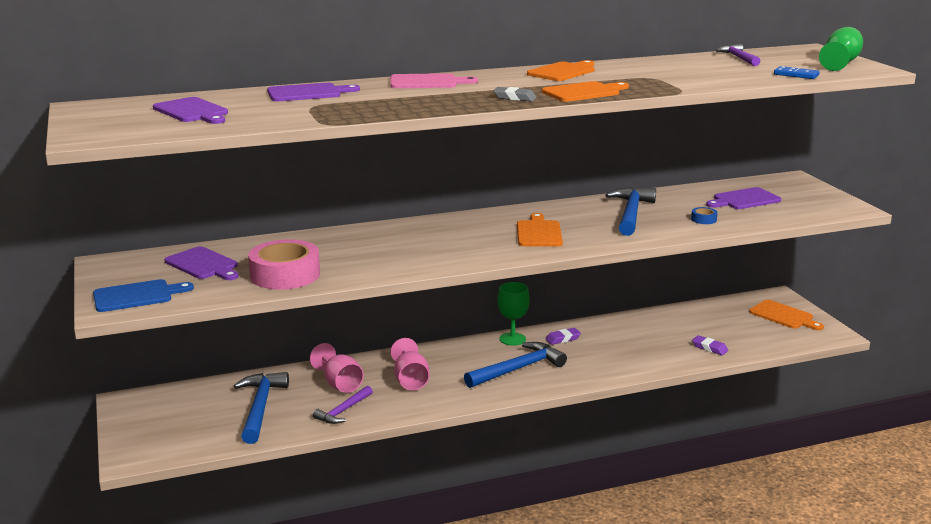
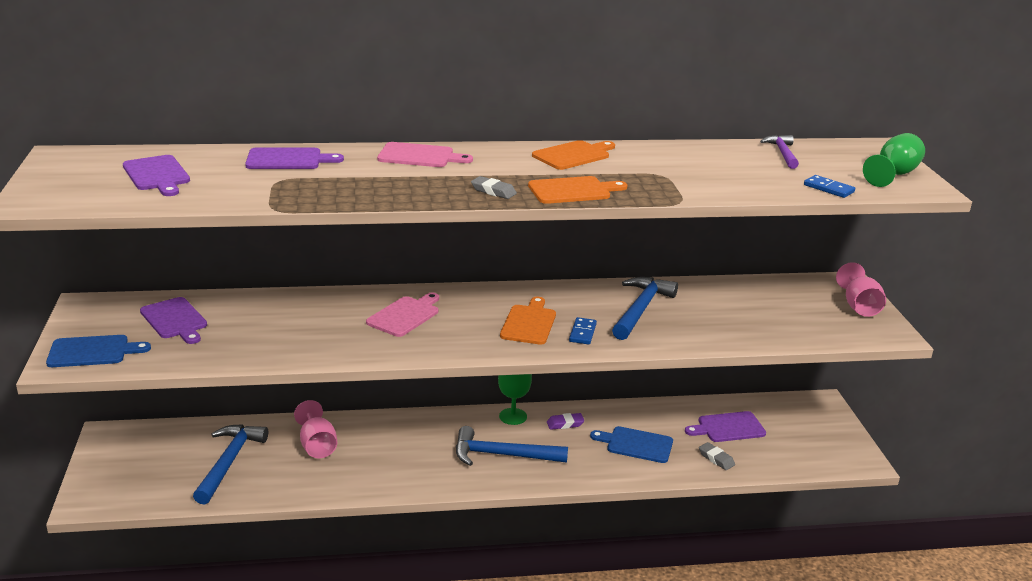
camera: 10 degrees right, 5 degrees up
pink tape [248,239,320,290] -> none
purple hammer [313,386,373,424] -> none
pink goblet [391,338,430,390] -> pink goblet moved to [836,262,886,317]
blue hammer [464,342,567,388] -> blue hammer turned 150 degrees counterclockwise [456,426,568,466]
blue tape [691,207,718,224] -> none
purple eraser [692,335,728,355] -> grey eraser [699,442,735,470]
purple cutting board [706,187,781,209] -> purple cutting board moved to [685,411,766,442]
orange cutting board [749,300,824,330] -> none
none -> pink cutting board [366,293,439,337]
none -> blue domino [569,317,597,345]
none -> blue cutting board [590,426,673,463]

